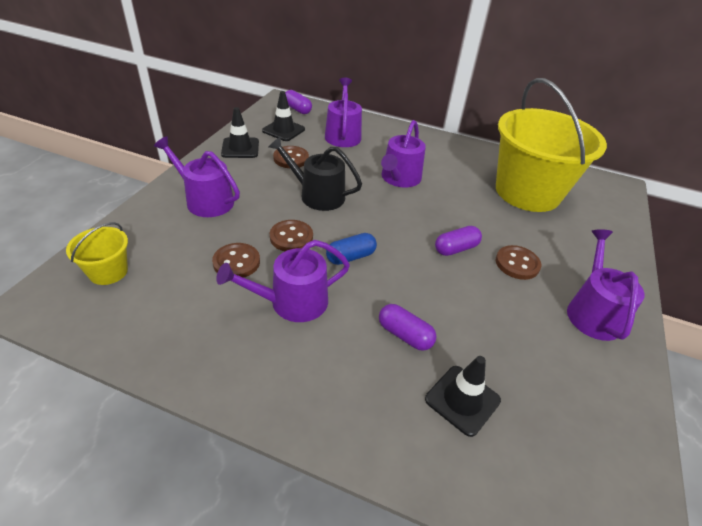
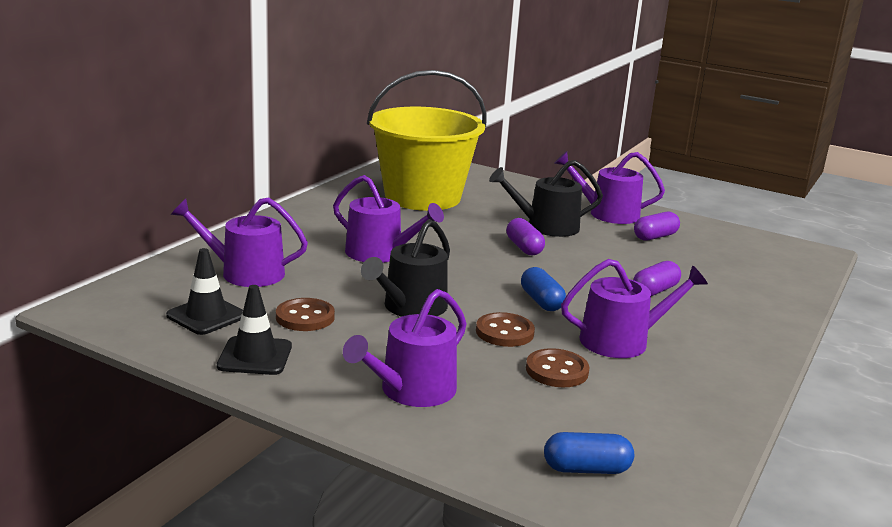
camera: 80 degrees left, 20 degrees down
yellow bucket [66,222,128,285] -> blue capsule [544,432,634,474]
purple watering can [216,240,350,322] -> purple watering can turned 90 degrees counterclockwise [561,259,708,358]
purple capsule [285,90,312,114] -> purple capsule moved to [634,212,680,241]
black traffic cone [425,356,501,437] -> none
brown button [496,245,541,280] -> black watering can [489,160,603,237]

